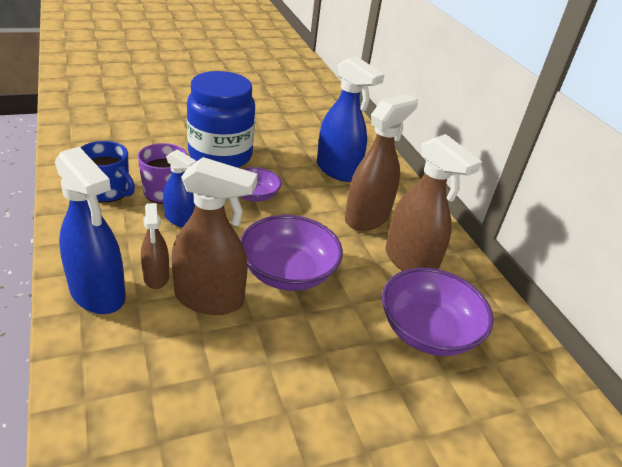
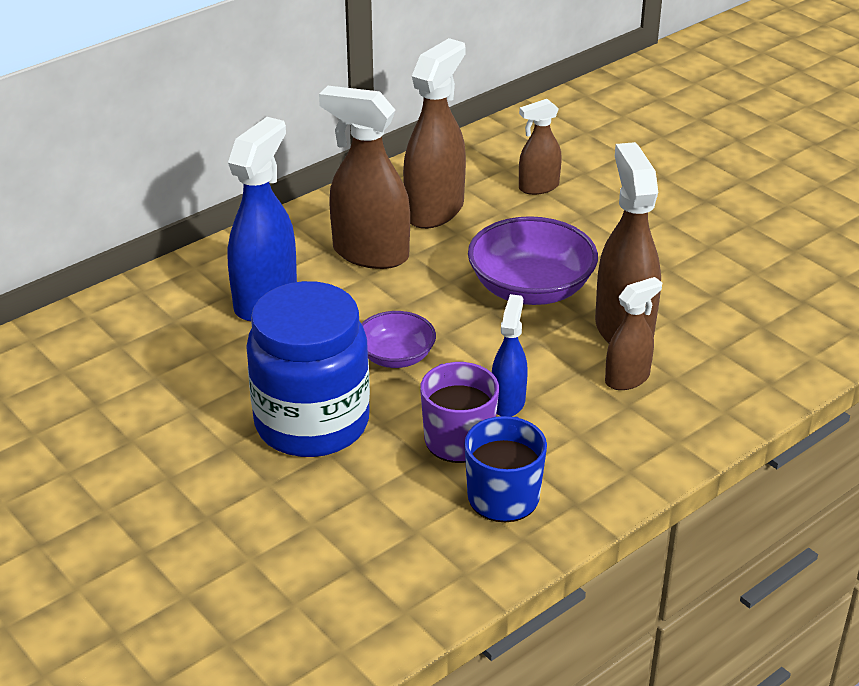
camera: 105 degrees left, 0 degrees up
blue spray bottle [55,147,126,314] -> none
purple bowl [382,268,493,356] -> brown spray bottle [519,99,562,195]

